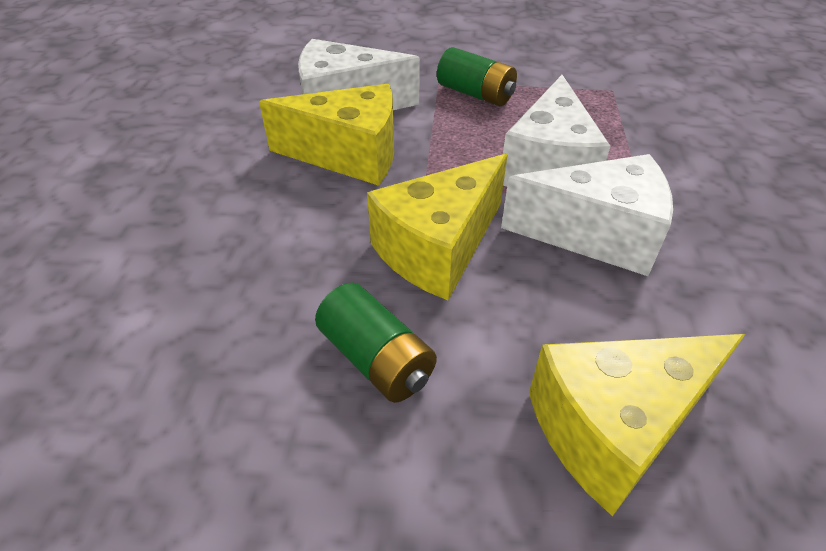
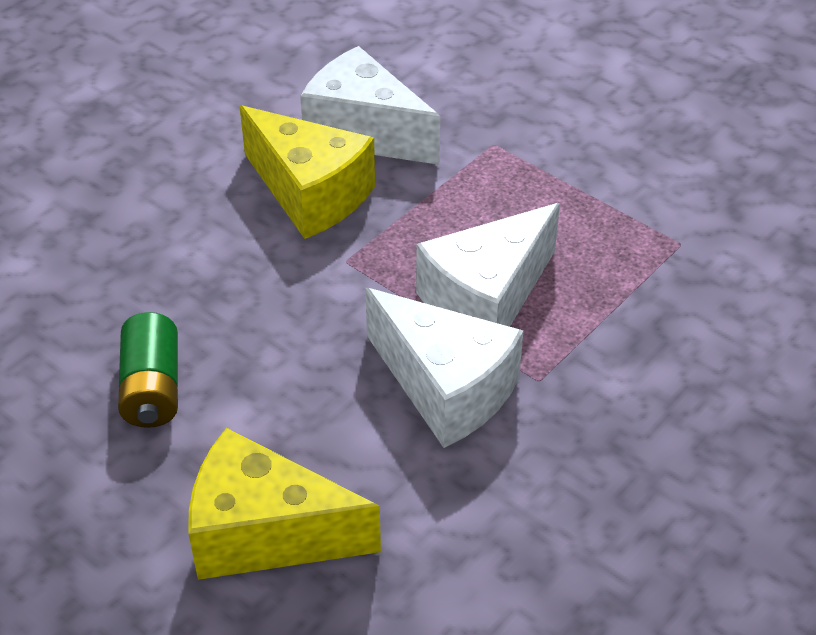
camera: 35 degrees right, 0 degrees up
yellow cheese [367,154,508,300] -> none
green battery [437,47,517,106] -> none

